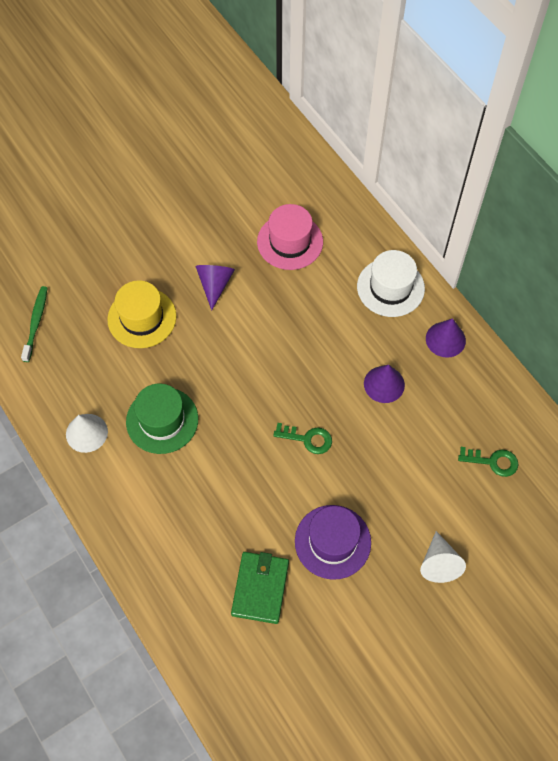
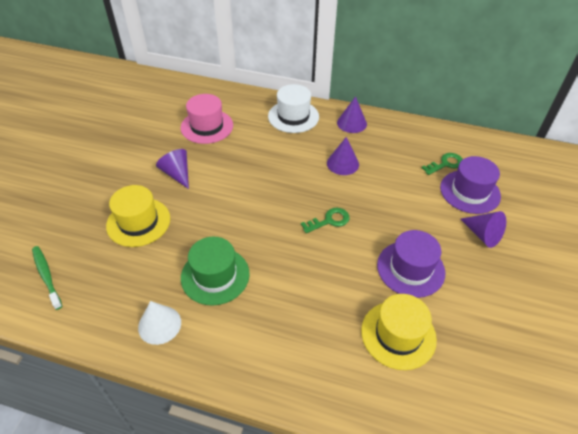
camera: 40 degrees left, 15 degrees down
green wallet [231,552,289,624] -> yellow hat [361,294,437,370]
white cone [420,531,466,583] -> purple cone [461,211,506,248]
none -> purple hat [440,156,501,214]

